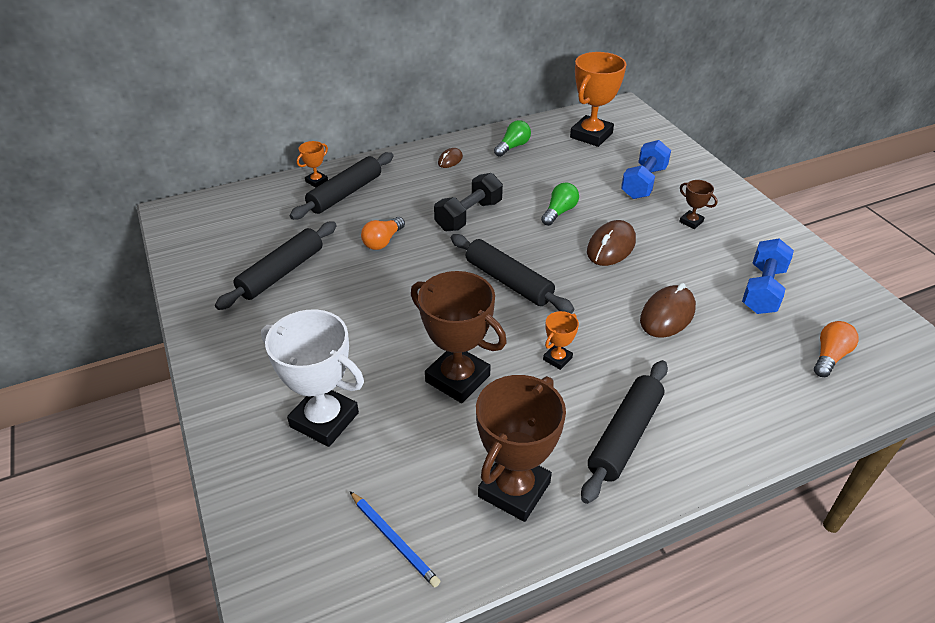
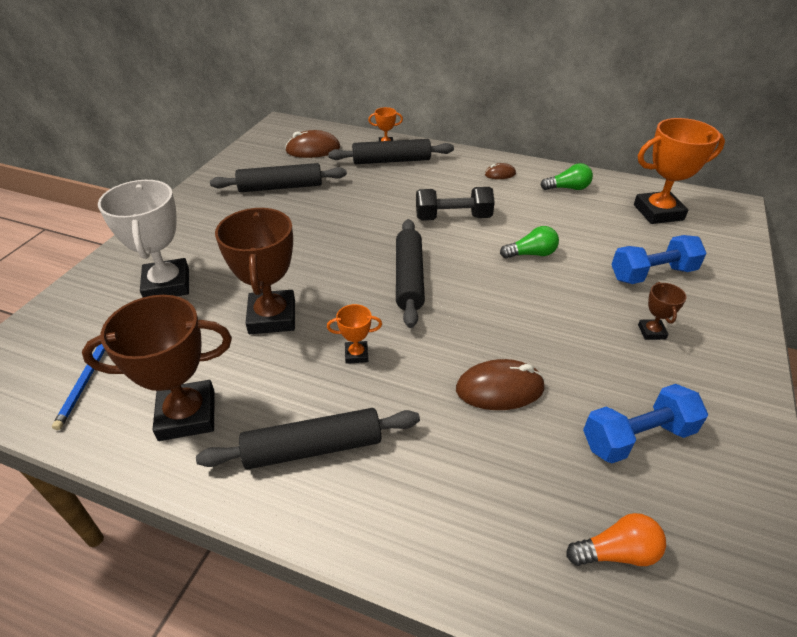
camera: 45 degrees right, 0 degrees up
orange light bulb [361,217,405,250] -> none
brown mouse [587,220,636,266] -> brown mouse moved to [285,130,340,158]

